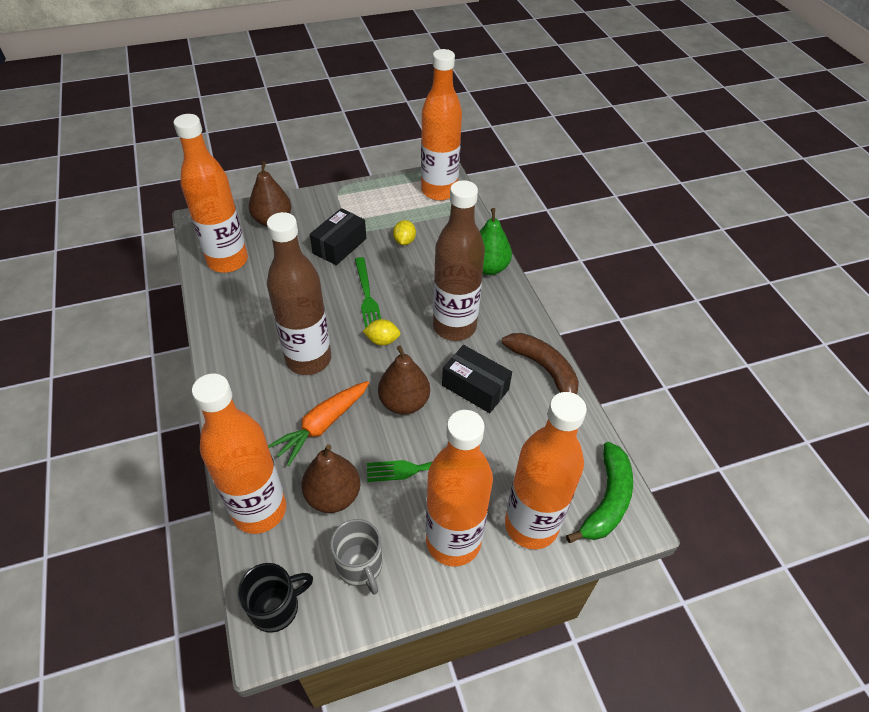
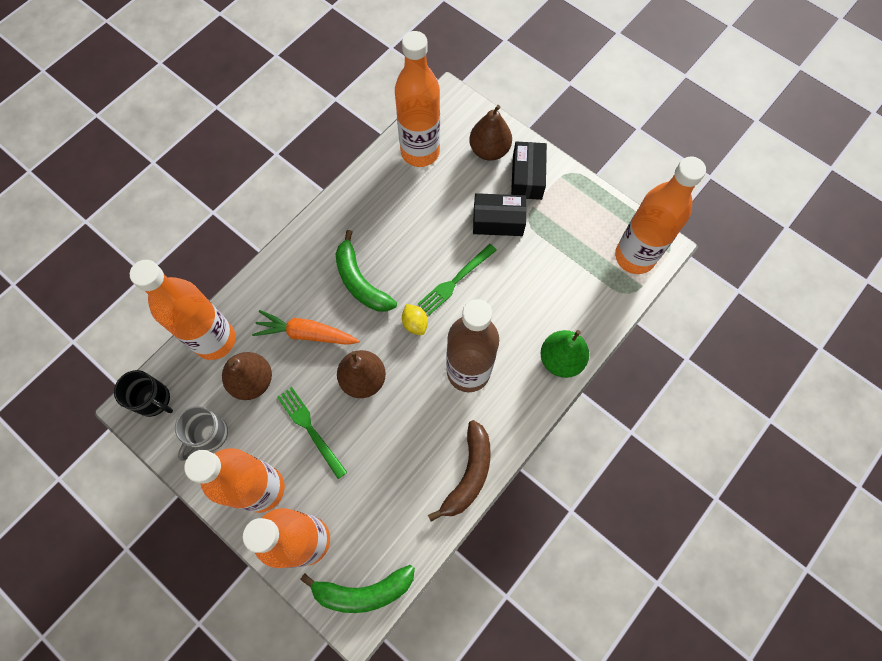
camera: 60 degrees right, 20 degrees up
brown bottle [267,212,331,375] -> green banana [336,230,397,312]
yellow lemon [393,220,416,245] -> none
black box [442,345,512,413] -> black box moved to [511,141,547,200]

